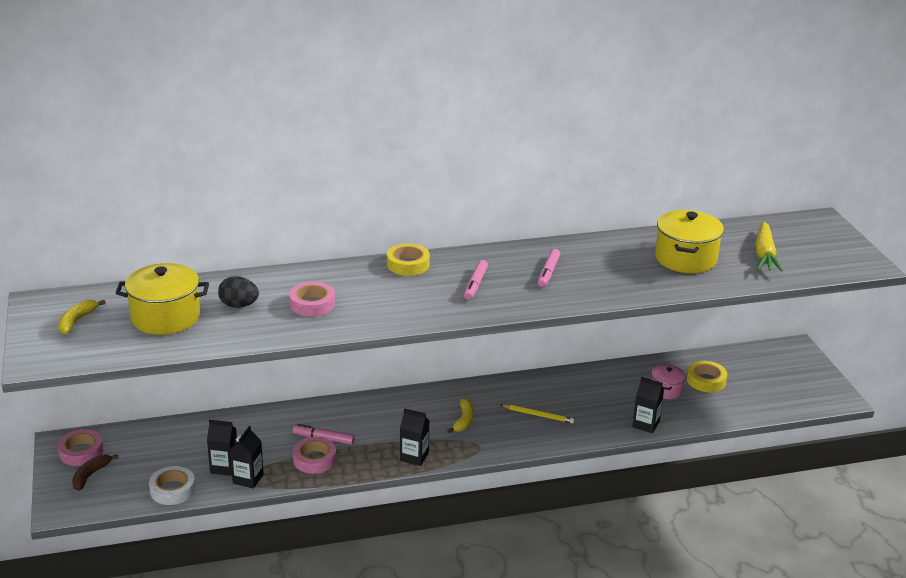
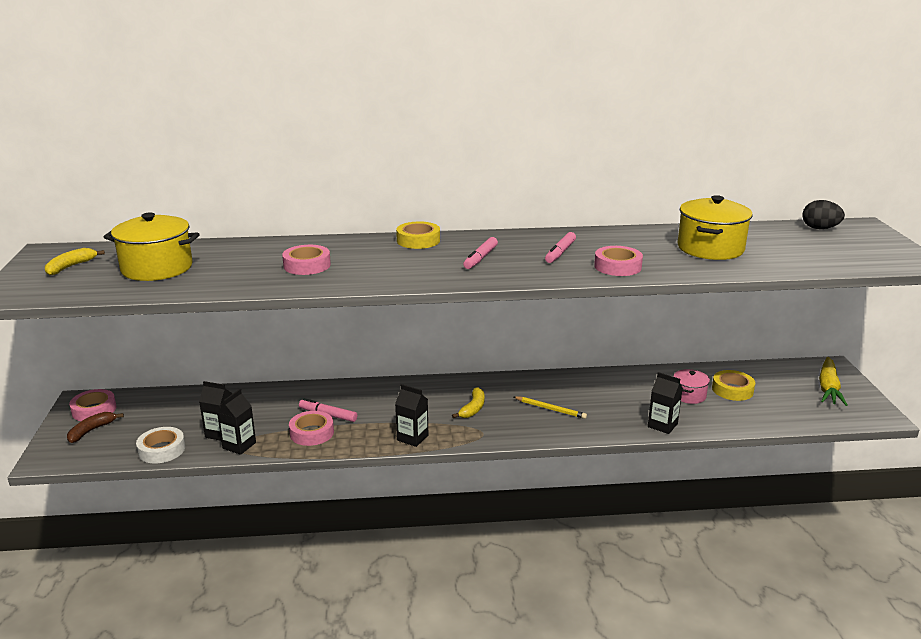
camera: 10 degrees right, 5 degrees down
black egg [218,276,259,308] -> black egg moved to [803,200,845,229]
yellow carrot [755,221,783,272] -> yellow carrot moved to [819,357,847,406]
none -> pink tape [594,246,643,276]

